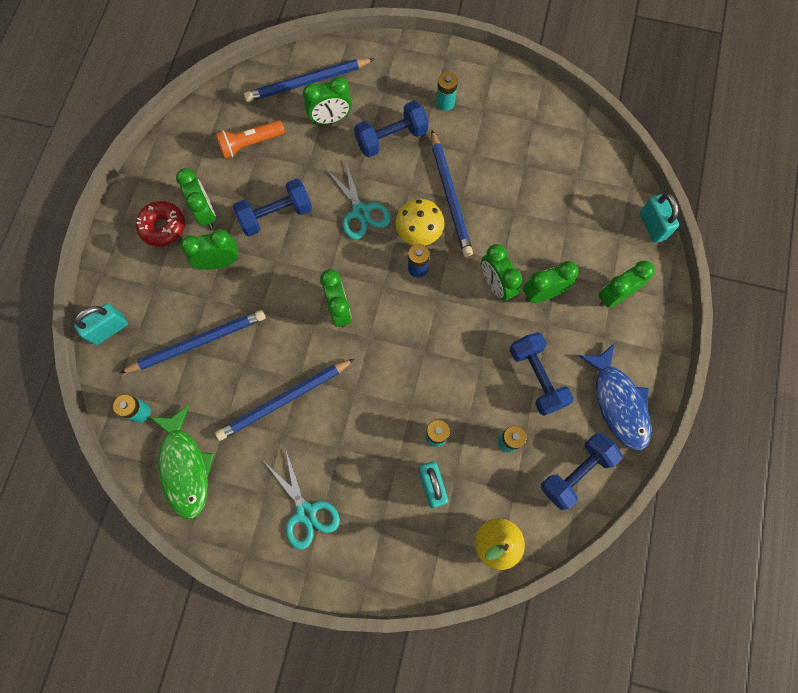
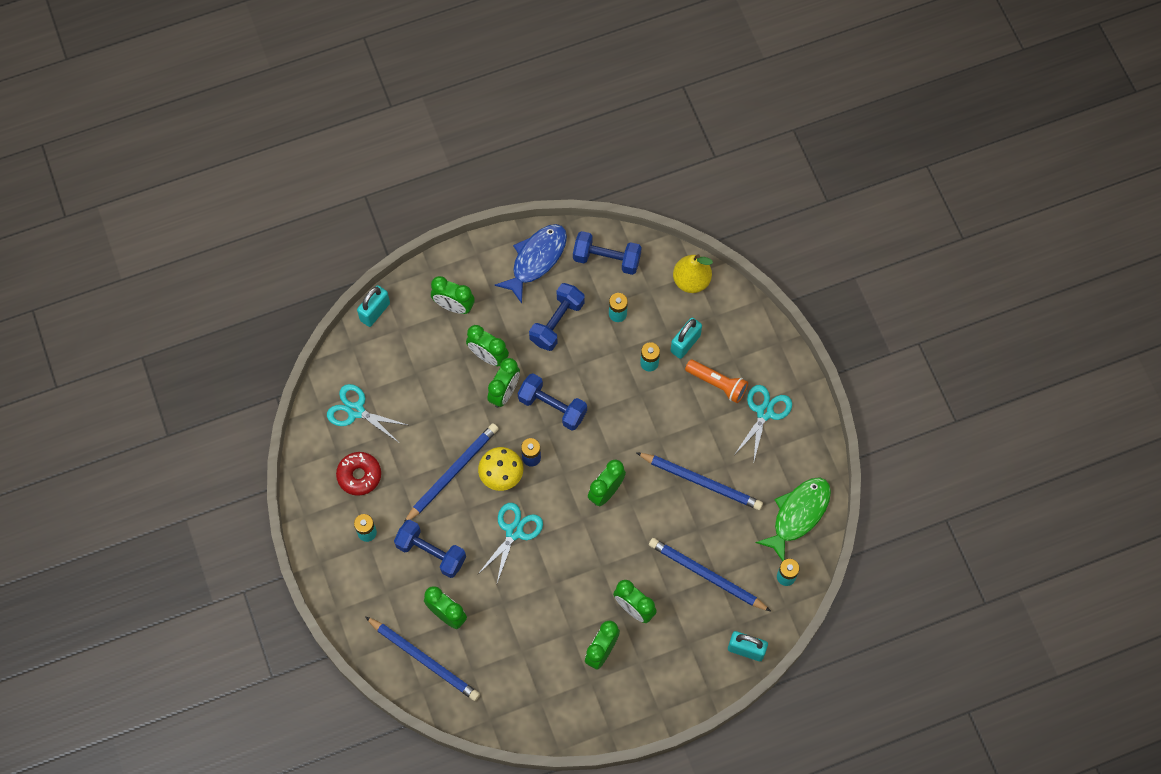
camera: 125 degrees left, 5 degrees down
red donut [136,201,185,247] -> red donut moved to [336,452,381,496]
orange flashlight [216,120,285,159] -> orange flashlight moved to [685,359,748,403]
blue dumbbell [233,178,312,236] -> blue dumbbell moved to [518,374,587,431]
none -> turquoise scissors [327,384,410,443]

